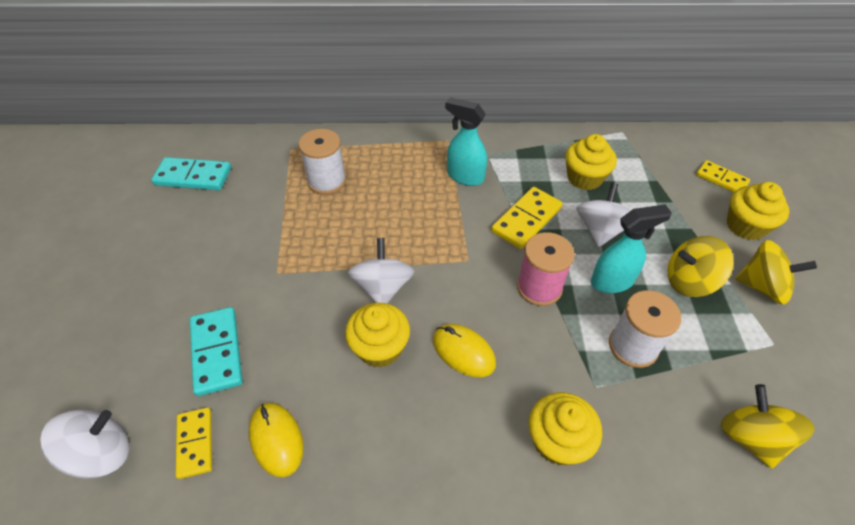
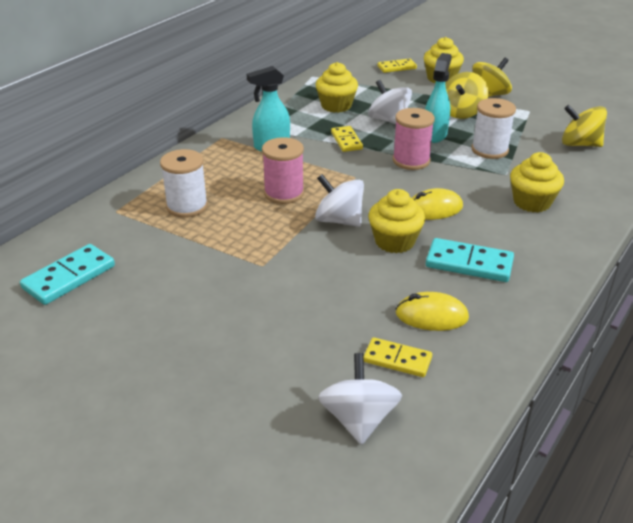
camera: 55 degrees left, 15 degrees down
turquoise domino [190,307,243,396] -> turquoise domino moved to [426,238,514,282]
yellow domino [491,187,563,249] -> yellow domino [331,126,363,152], size x0.66
none -> pink spool [262,137,304,204]

